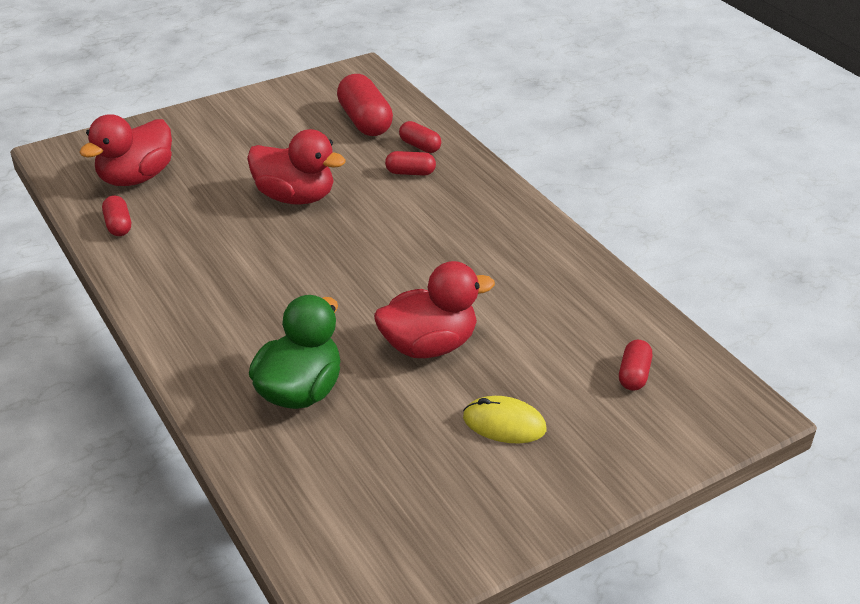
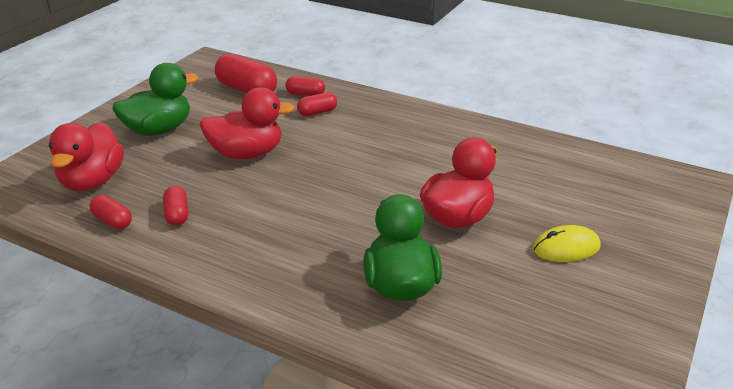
camera: 30 degrees left, 5 degrees down
red capsule [619,340,652,391] -> red capsule moved to [163,186,188,226]
none -> green duck [112,63,198,136]

